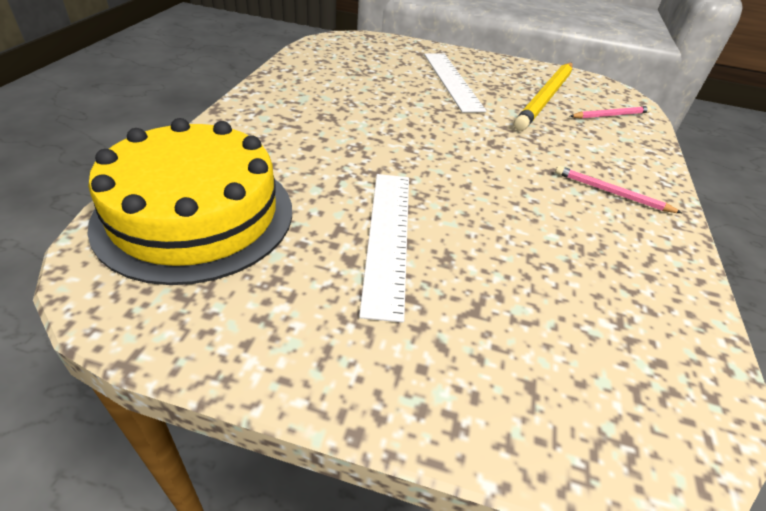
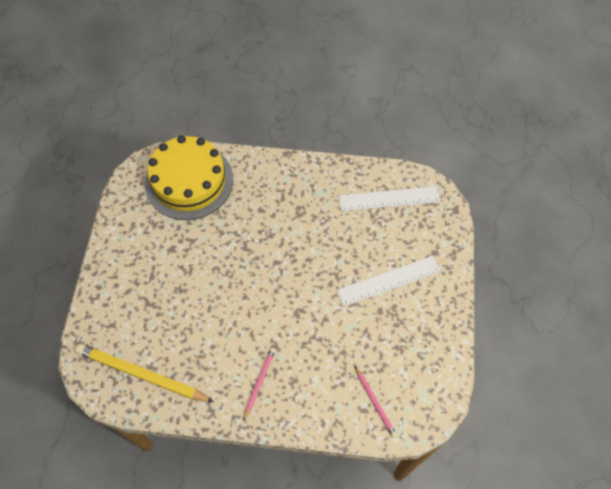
camera: 85 degrees right, 20 degrees up
white ruler [359,174,409,323] -> white ruler moved to [339,186,440,211]
yellow pencil [514,63,573,131] -> yellow pencil moved to [75,344,214,402]

